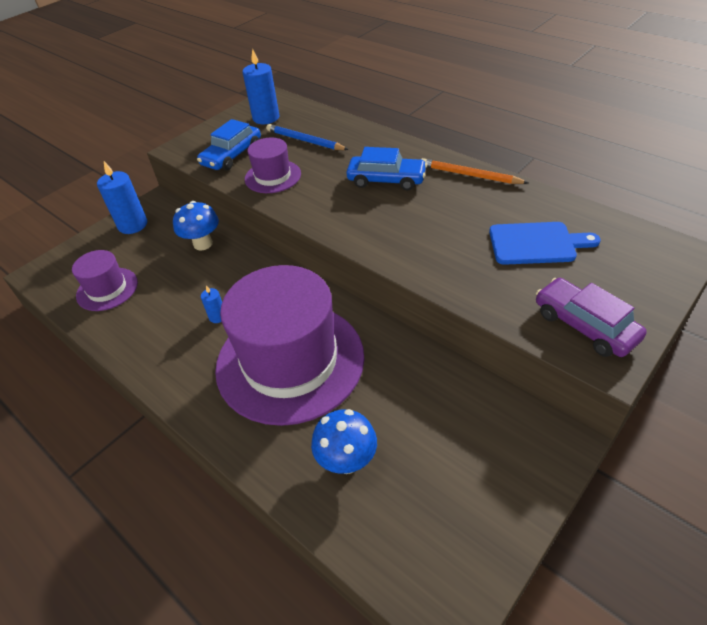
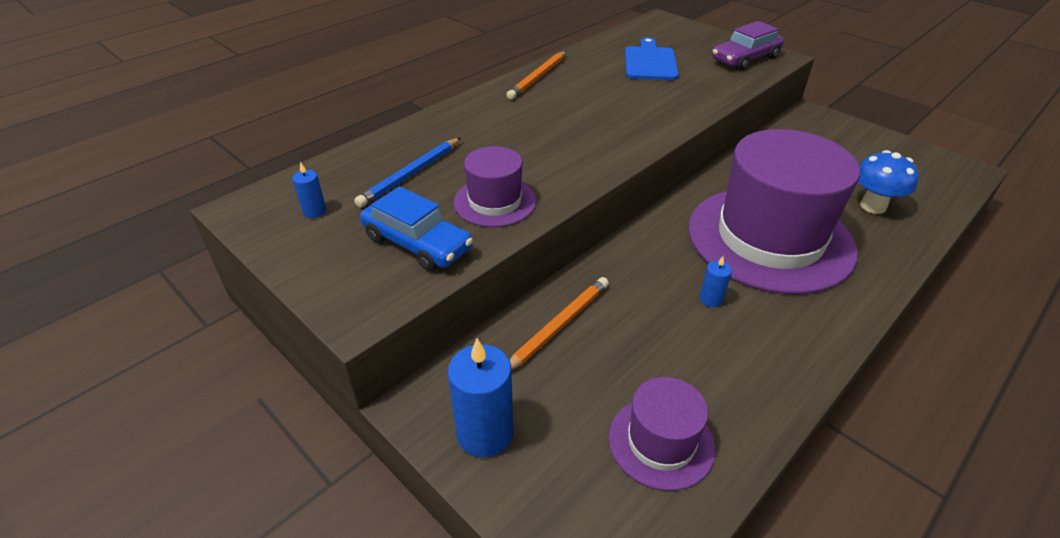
camera: 90 degrees left, 5 degrees down
blue mushroom [173,201,219,251] -> orange pencil [510,277,609,370]
blue candle [243,49,280,124] -> blue candle [292,162,326,218], size x0.50
blue car [346,147,427,190] -> none

